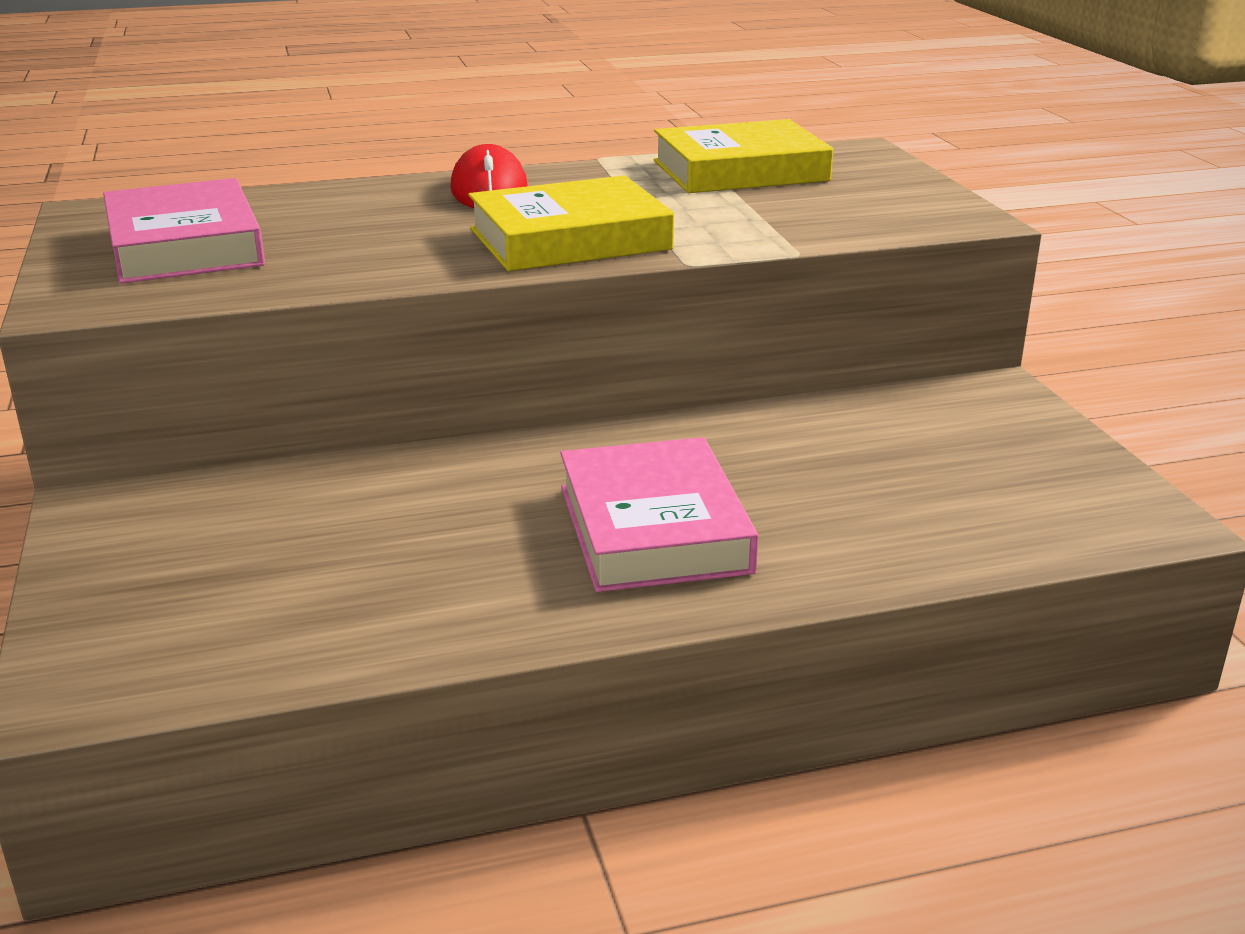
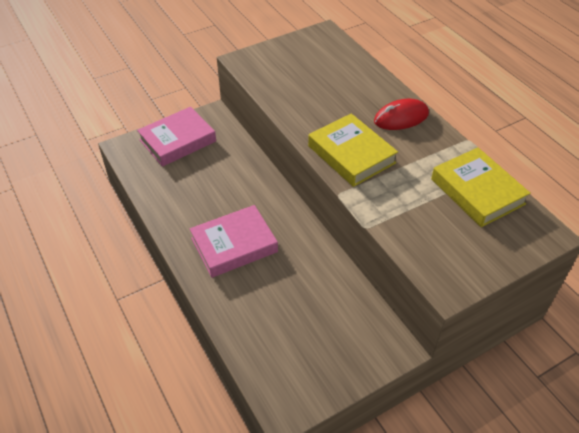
camera: 75 degrees right, 20 degrees up
pink book [103,178,265,284] -> pink book moved to [137,107,216,167]

